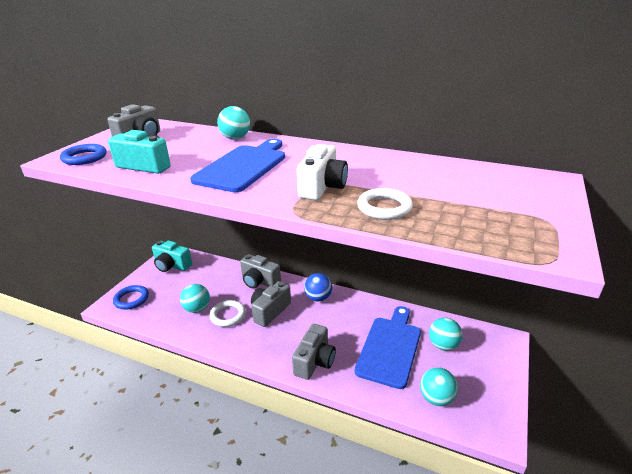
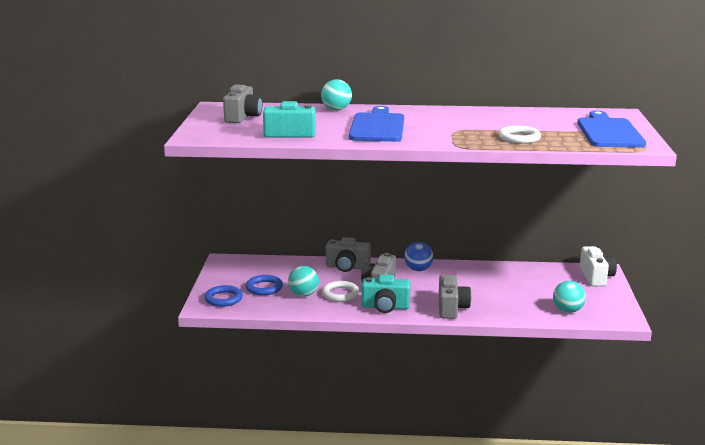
camera: 20 degrees left, 10 degrees down
blue ring [60,144,107,165] -> blue ring moved to [246,275,283,295]
turquoise camera [152,241,192,272] -> turquoise camera moved to [362,275,410,313]
white camera [297,144,348,200] -> white camera moved to [580,246,617,286]
blue cutting board [354,306,421,389] -> blue cutting board moved to [577,111,646,147]
turquoise ball [429,318,463,351] -> none

